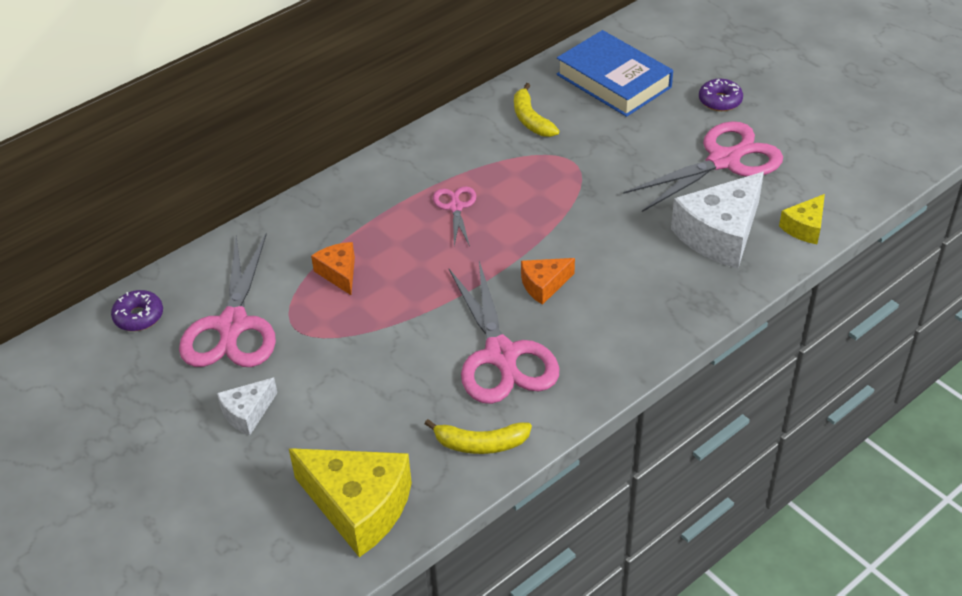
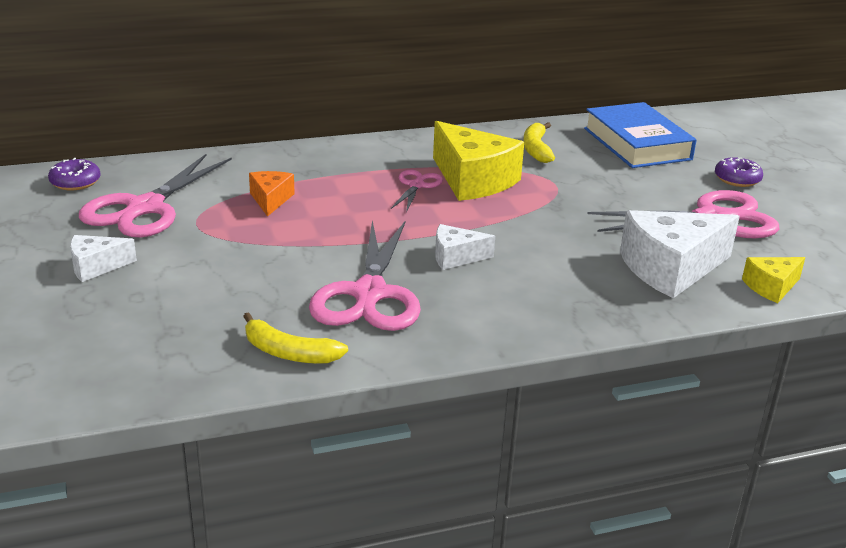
camera: 20 degrees right, 15 degrees down
yellow cheese [289,448,412,557] -> yellow cheese moved to [433,121,524,201]
orange cheese [521,258,575,305] -> white cheese [435,224,495,270]

